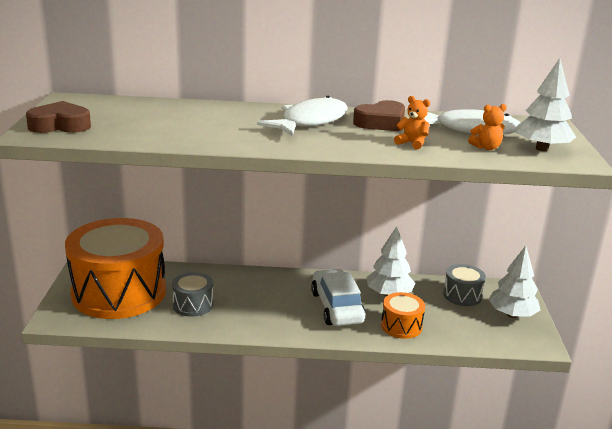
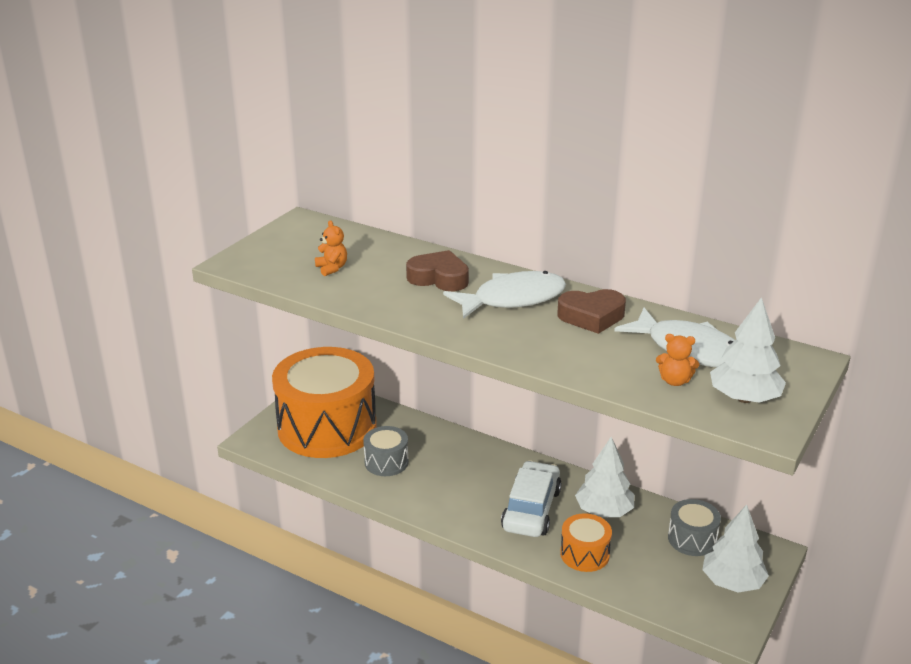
camera: 30 degrees right, 5 degrees up
brown heart [26,101,91,133] -> brown heart moved to [406,250,469,291]
orange teddy bear [394,96,430,150] -> orange teddy bear moved to [315,220,347,276]

